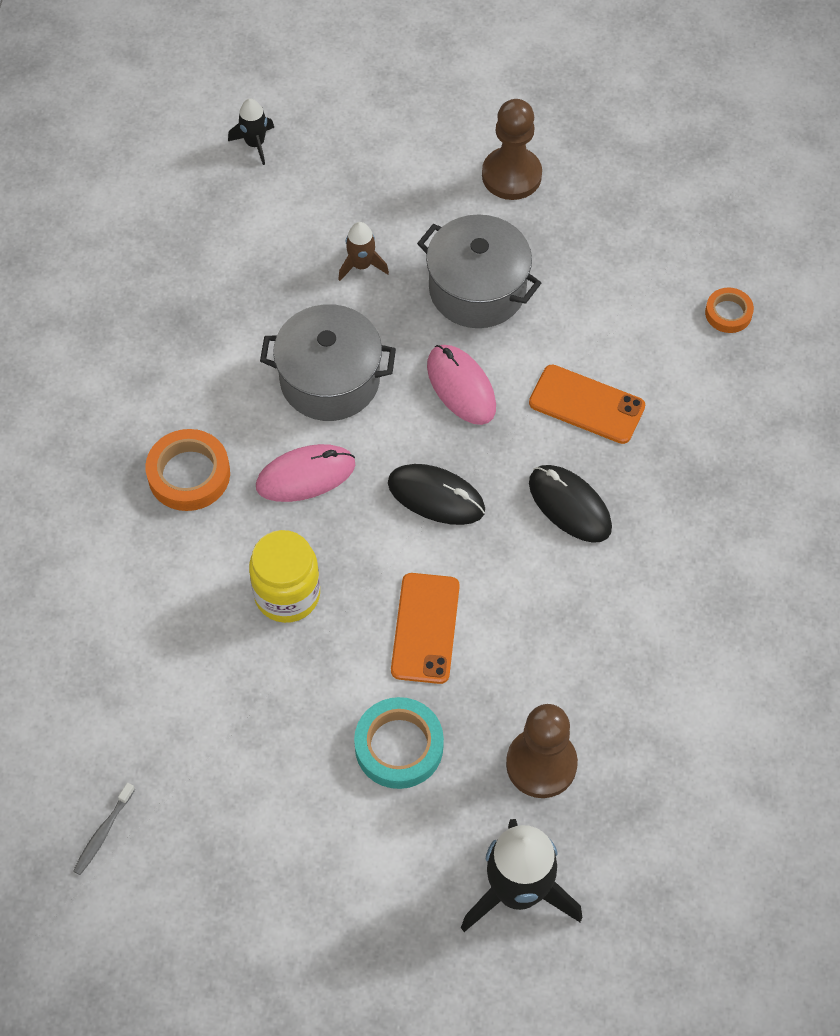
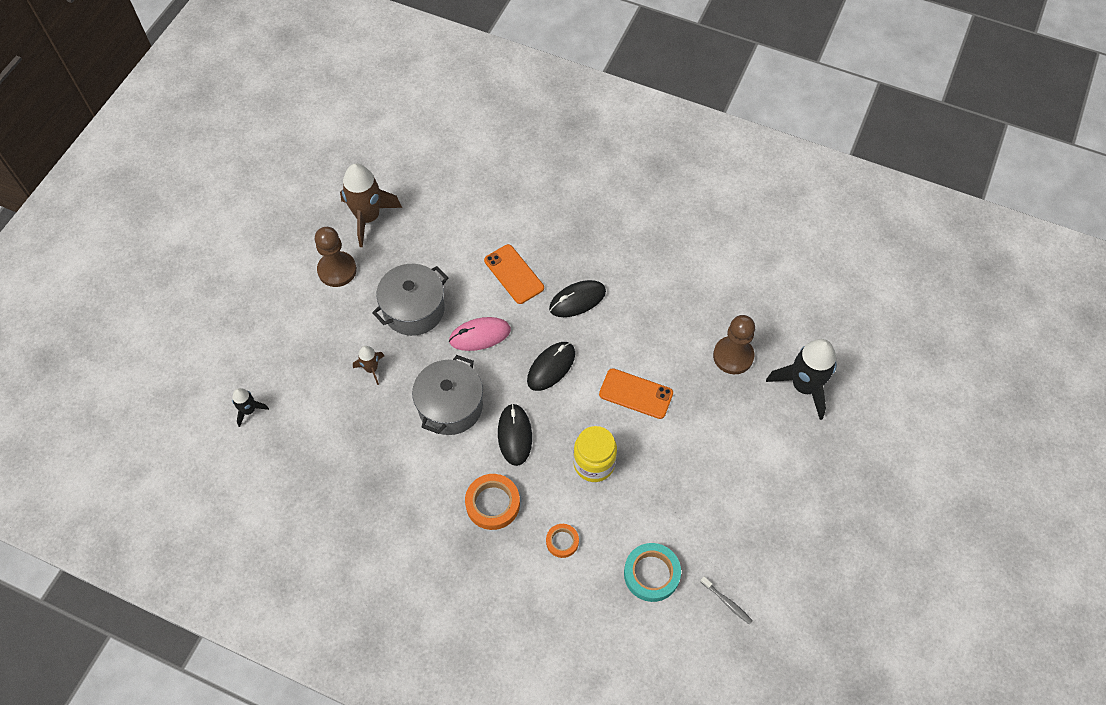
camera: 75 degrees left, 0 degrees up
pink mouse [256,444,355,502] -> black mouse [498,404,532,466]
turquoise tape [354,697,444,789] -> turquoise tape moved to [624,543,681,602]
orange phone [529,364,645,444] -> orange phone turned 75 degrees counterclockwise [484,244,544,304]
orange tape [705,288,754,333] -> orange tape moved to [546,524,579,558]
none -> brown rocket [340,163,402,247]

